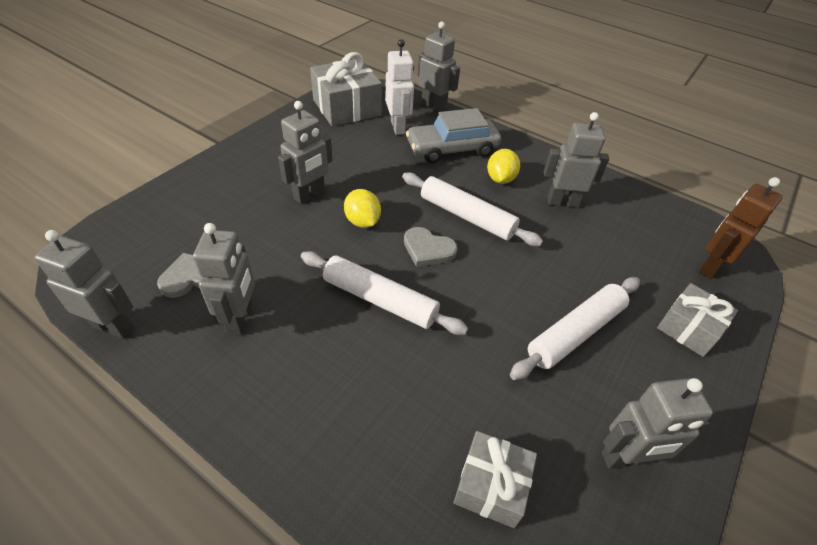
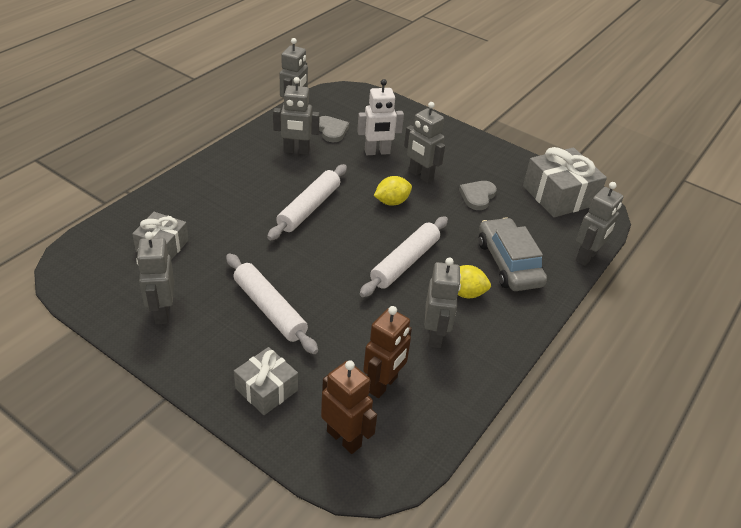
camera: 90 degrees right, 5 degrees down
white robot [385,39,414,135] -> white robot moved to [357,79,404,155]
grey heart [404,227,458,267] -> grey heart moved to [459,181,497,210]
none -> brown robot [363,306,412,398]

